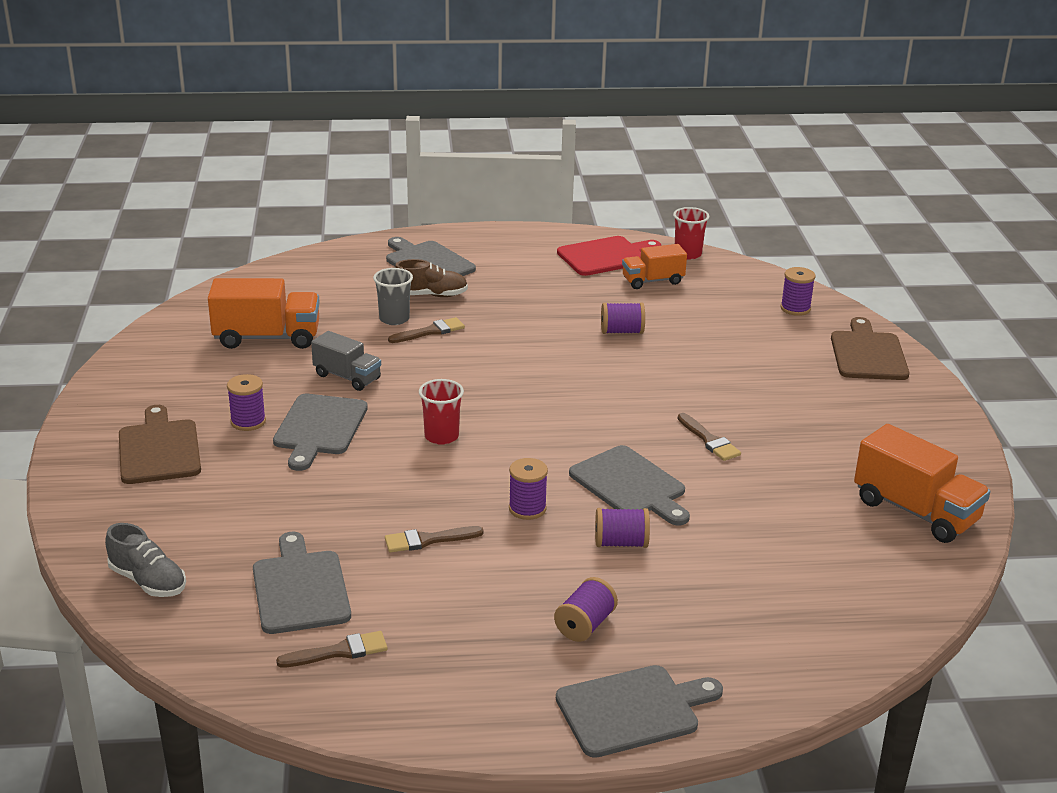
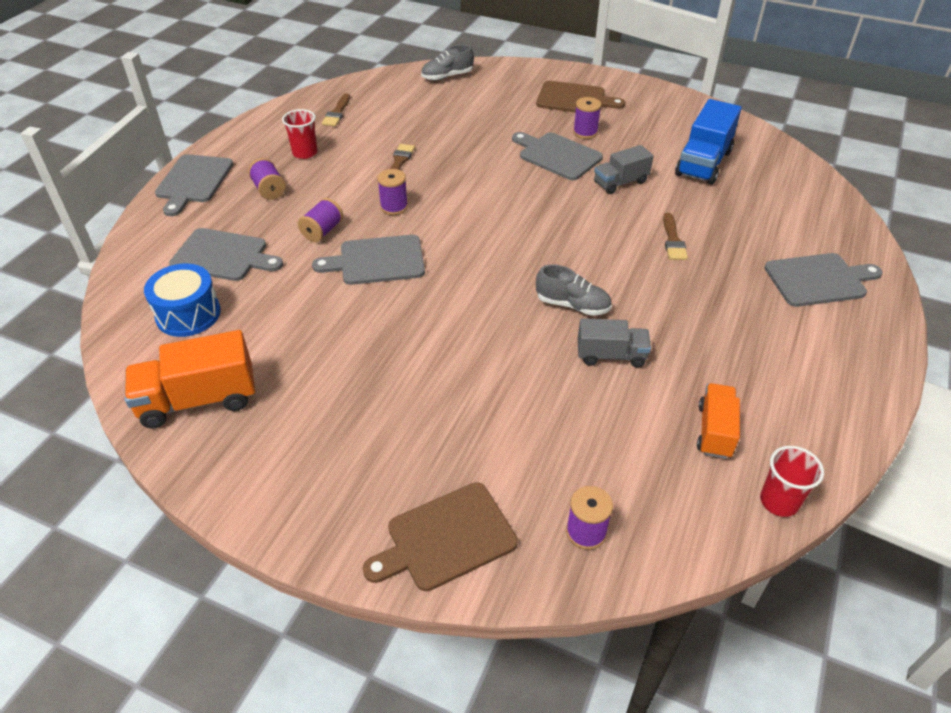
camera: 120 degrees right, 15 degrees up
orange truck [208,278,320,349] -> blue truck [675,99,742,185]
grey cutting board [253,532,351,634] -> grey cutting board moved to [169,228,283,281]
grey cup [373,268,413,325] -> none
brown shoe [395,259,468,297] -> none
red cup [419,379,464,445] -> red cup moved to [282,109,317,159]
red cutting board [557,236,661,276] -> none
purple spool [601,303,645,334] -> grey truck [578,318,651,368]
brown brush [678,413,741,461] -> none
brown cutting board [831,317,909,380] -> brown cutting board turned 120 degrees clockwise [363,482,518,591]
none -> blue drum [144,263,221,337]
none -> grey shoe [536,265,612,316]

